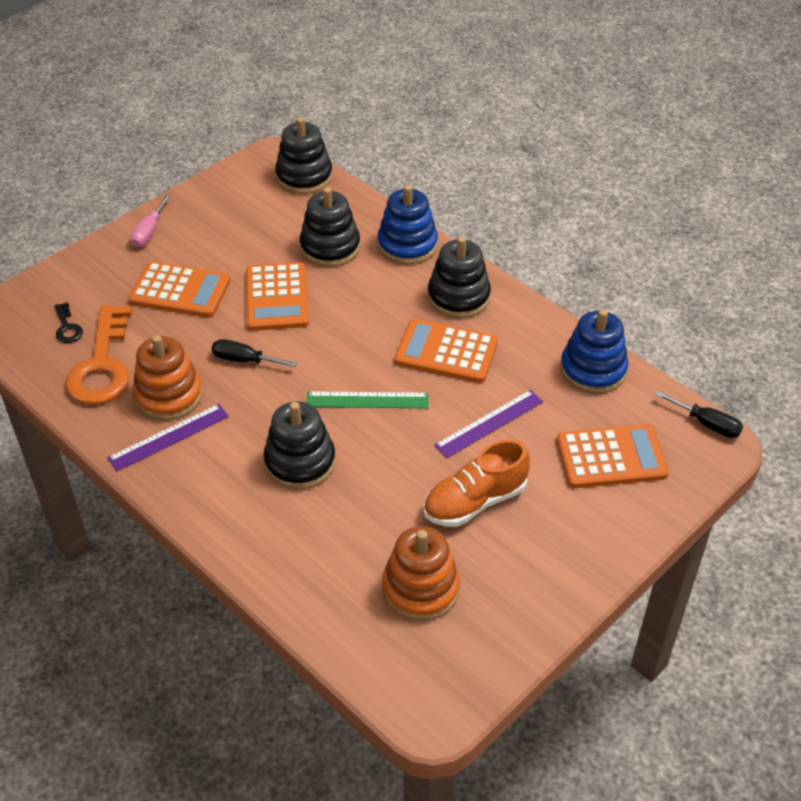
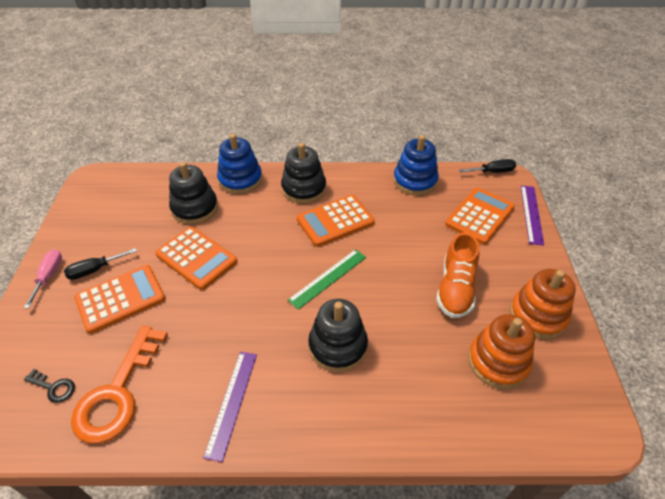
camera: 45 degrees left, 0 degrees up
orange key [65,305,132,405] -> orange key turned 60 degrees clockwise [71,326,168,443]
pink screwdriver [130,194,171,247] -> pink screwdriver turned 150 degrees counterclockwise [24,249,62,308]
orange stacking toy [132,335,203,421] -> orange stacking toy moved to [510,269,576,339]
black screwdriver [212,339,297,367] -> black screwdriver moved to [64,248,137,280]
black stacking toy [275,117,332,194] -> none
purple ruler [434,390,543,458] -> purple ruler moved to [521,186,544,246]

